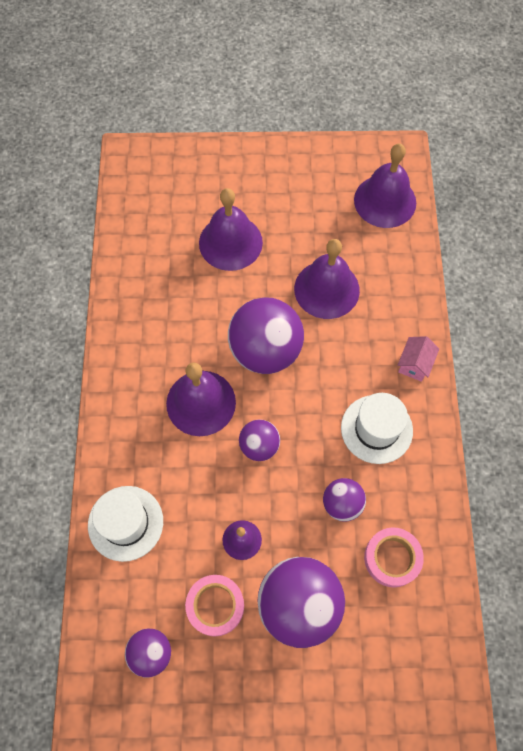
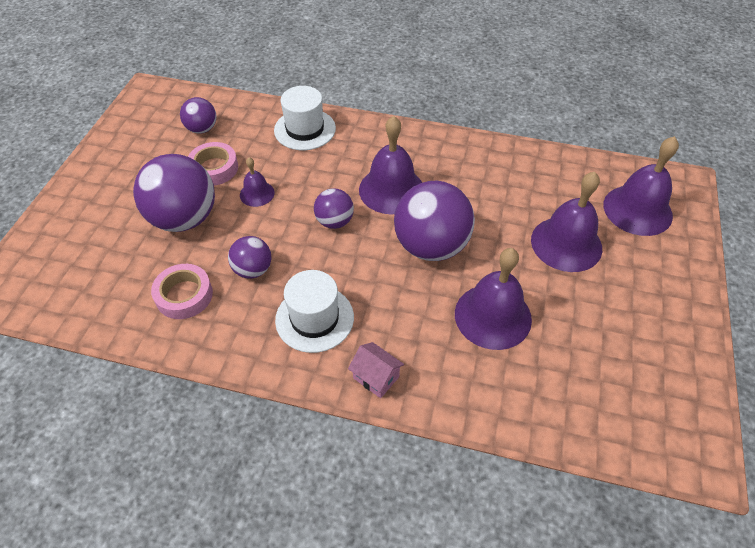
camera: 105 degrees right, 15 degrees down
purple bell [354,143,416,228] -> purple bell moved to [603,136,679,236]

